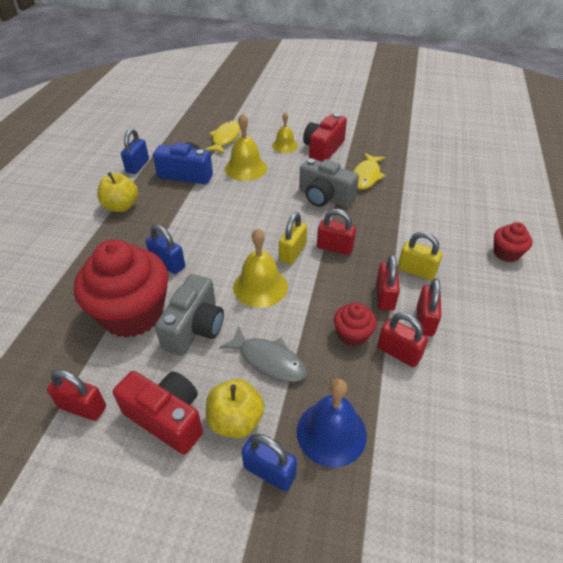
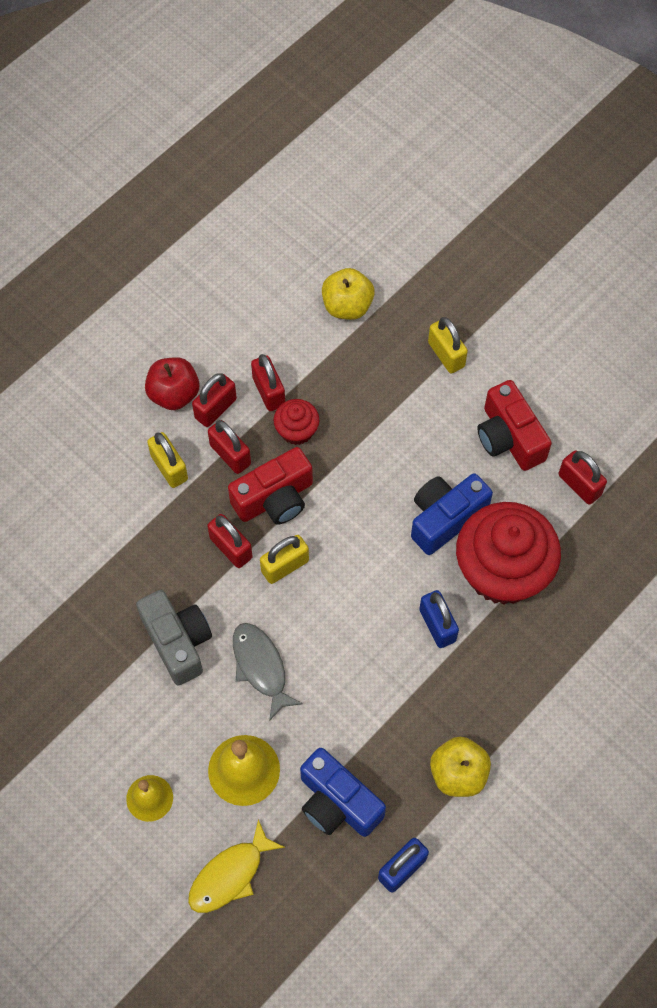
camera: 150 degrees left, 20 degrees up
grey camera [155,274,224,356] -> blue camera [411,473,493,555]
yellow apple [206,379,265,438] -> yellow apple moved to [322,268,375,320]
grey fish [219,326,307,382] -> grey fish moved to [233,623,303,721]
yellow bell [233,228,288,308] -> none
blue padlock [241,434,297,491] -> yellow padlock [428,317,468,374]
blue bell [297,379,367,468] -> none
red camera [303,113,347,162] -> red camera moved to [228,447,313,525]
yellow fish [353,153,386,190] -> none
red padlock [376,254,400,311] -> red padlock turned 75 degrees counterclockwise [208,420,251,474]
red cupcake [494,222,533,262] -> none
none -> red apple [145,357,199,410]

